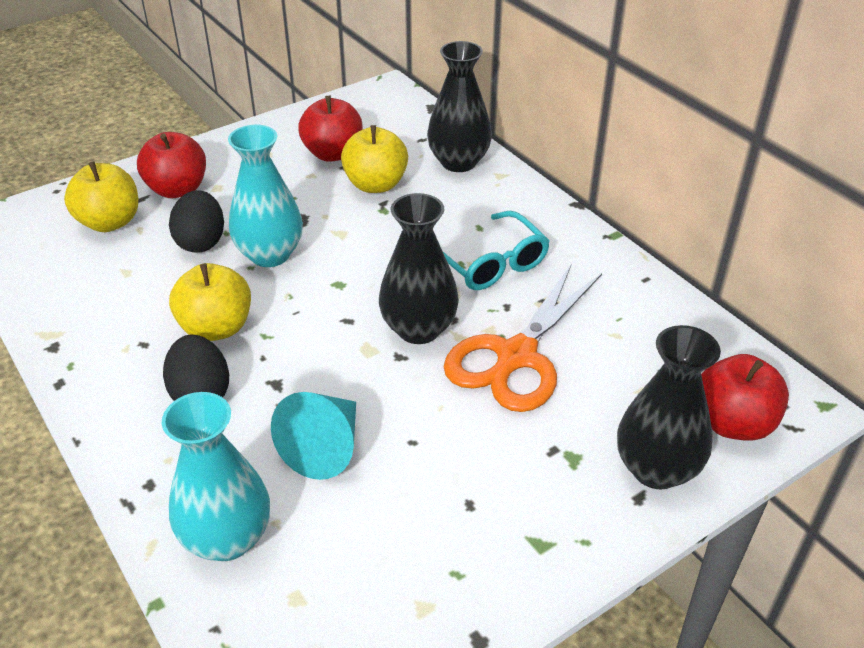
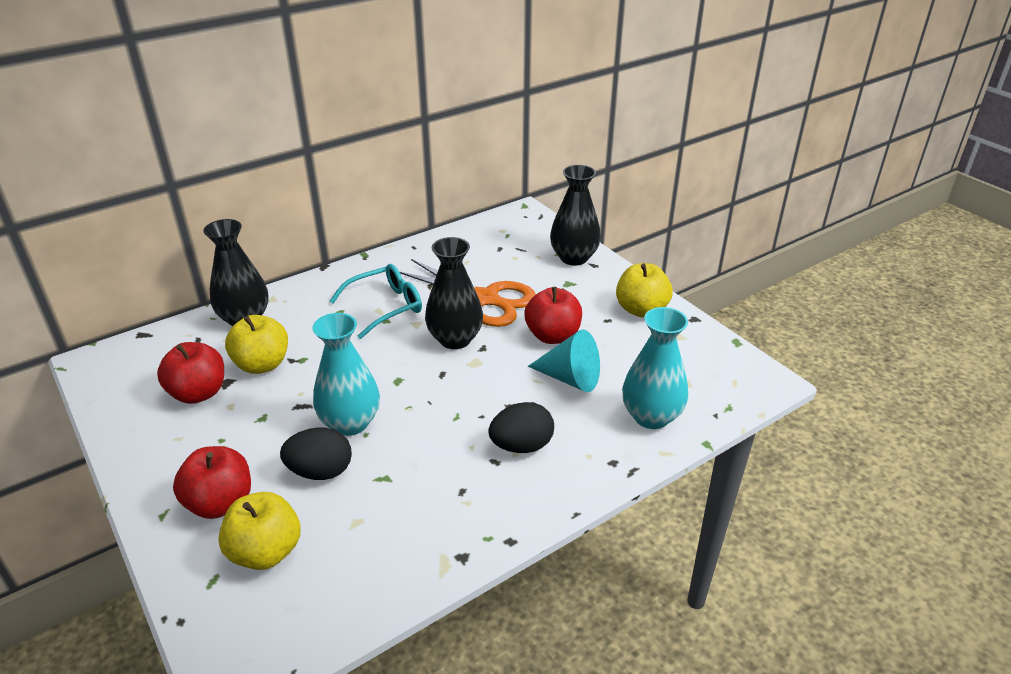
camera: 90 degrees left, 5 degrees down
yellow apple [169,263,251,341] -> yellow apple moved to [616,263,673,317]
red apple [701,354,789,441] -> red apple moved to [525,287,582,344]

